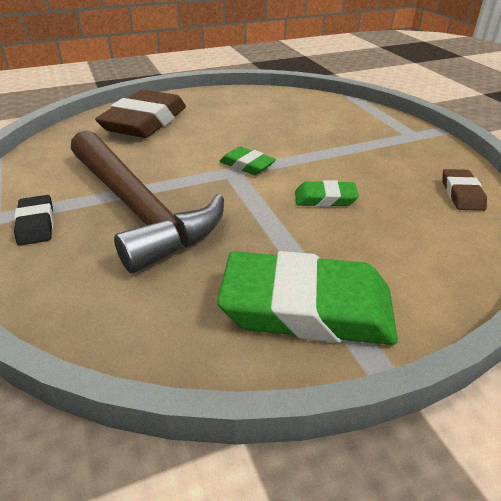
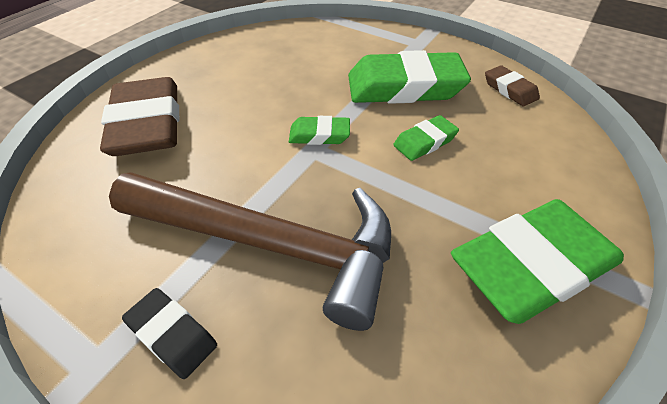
camera: 35 degrees left, 10 degrees up
none -> green eraser [348,50,471,104]

